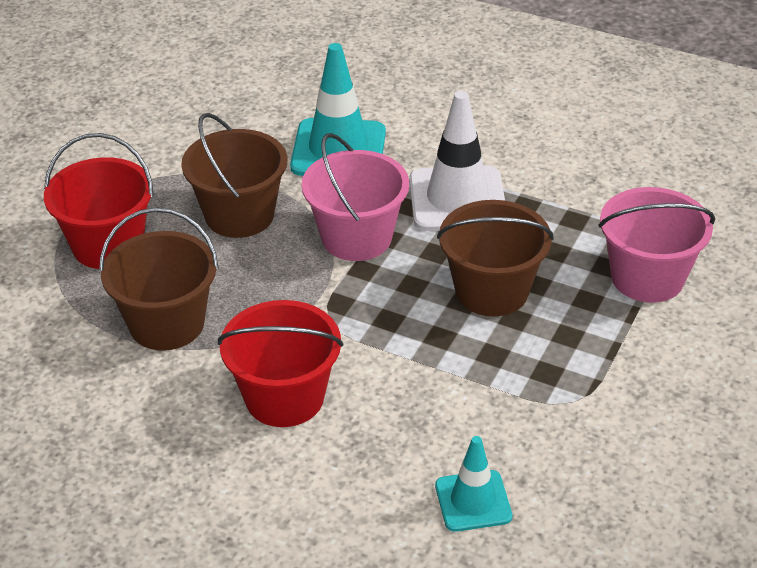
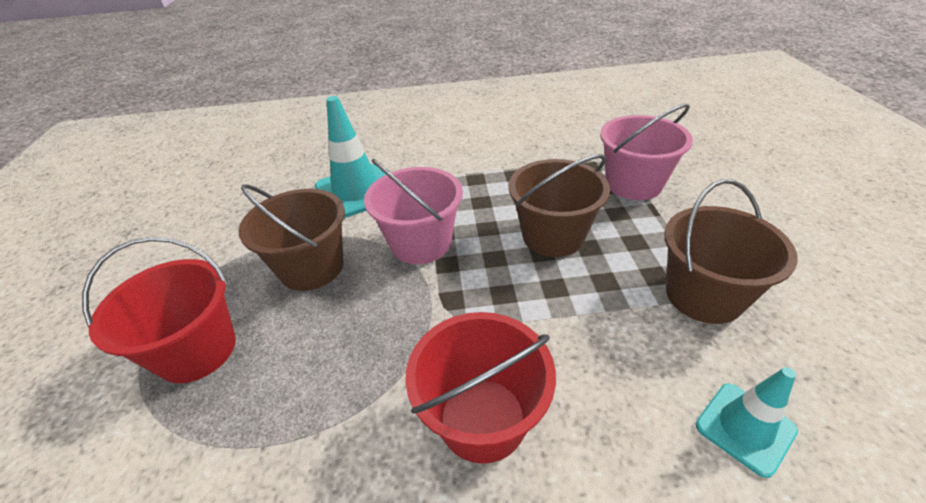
camera: 30 degrees left, 0 degrees up
brown bucket [99,207,219,351] -> brown bucket moved to [664,179,798,324]
white traffic cone [409,91,505,231] -> none

